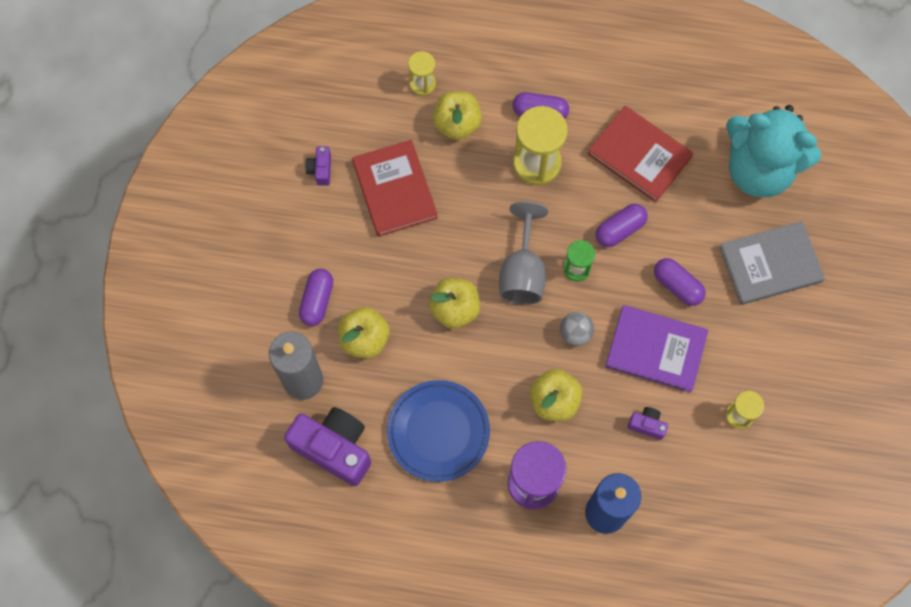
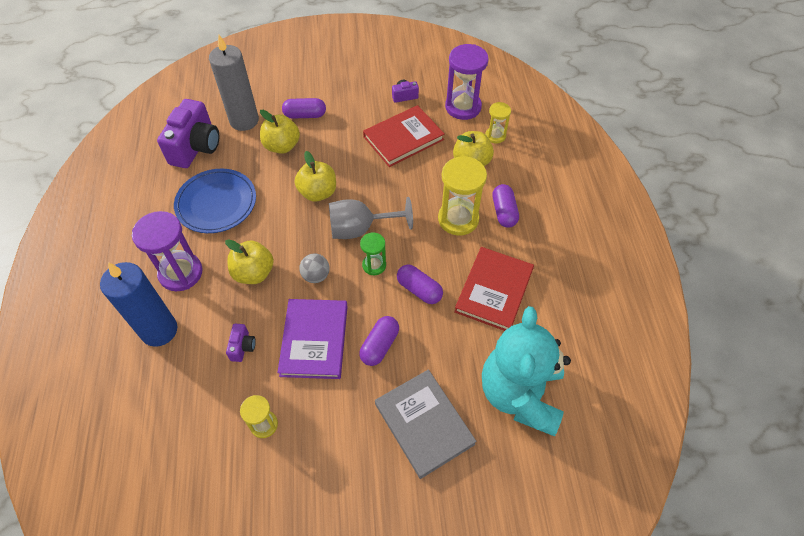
camera: 75 degrees right, 15 degrees down
none -> purple hourglass [445,44,489,120]

